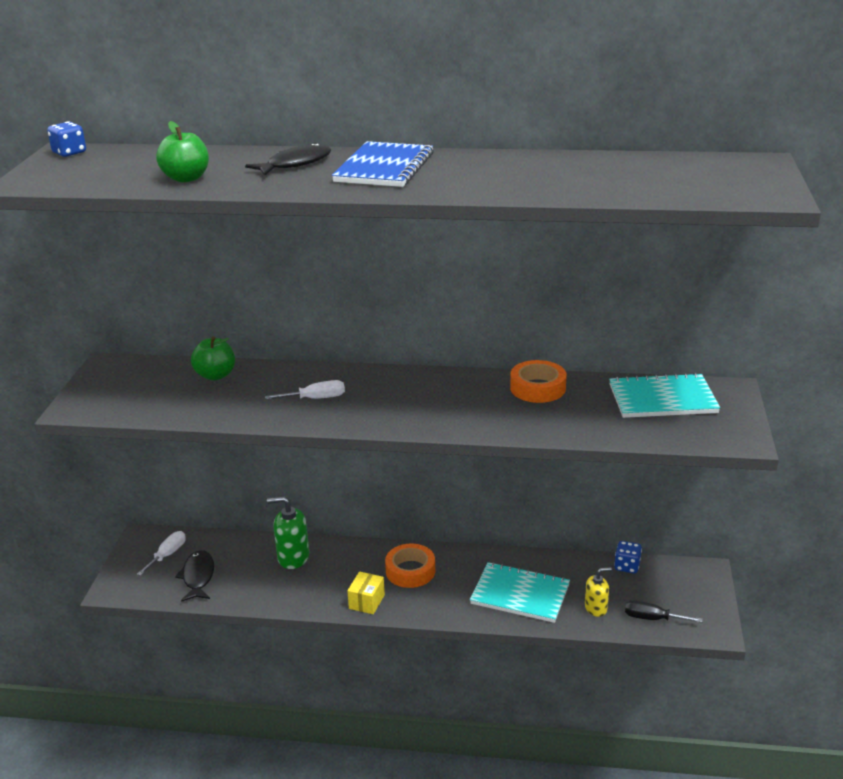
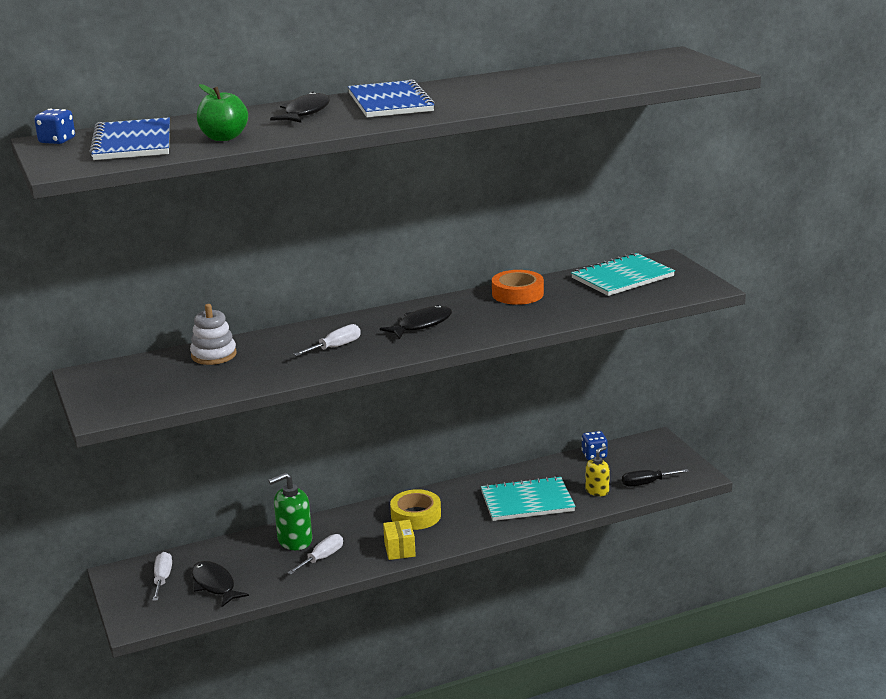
camera: 30 degrees left, 5 degrees down
green apple [191,336,235,380] -> white stacking toy [190,304,237,365]
orange tape [385,544,435,588] -> yellow tape [390,489,441,530]
none -> blue notebook [89,117,170,160]
none -> white screwdriver [287,534,343,575]
none -> black fish [380,305,452,339]

